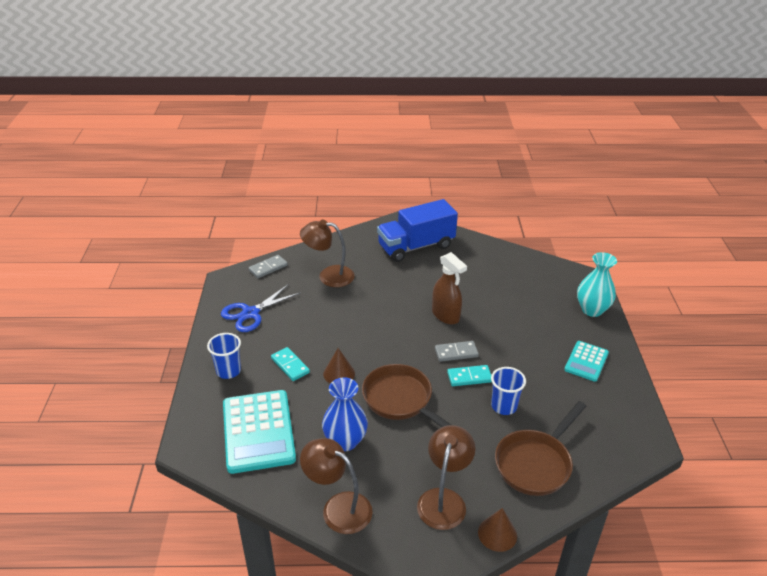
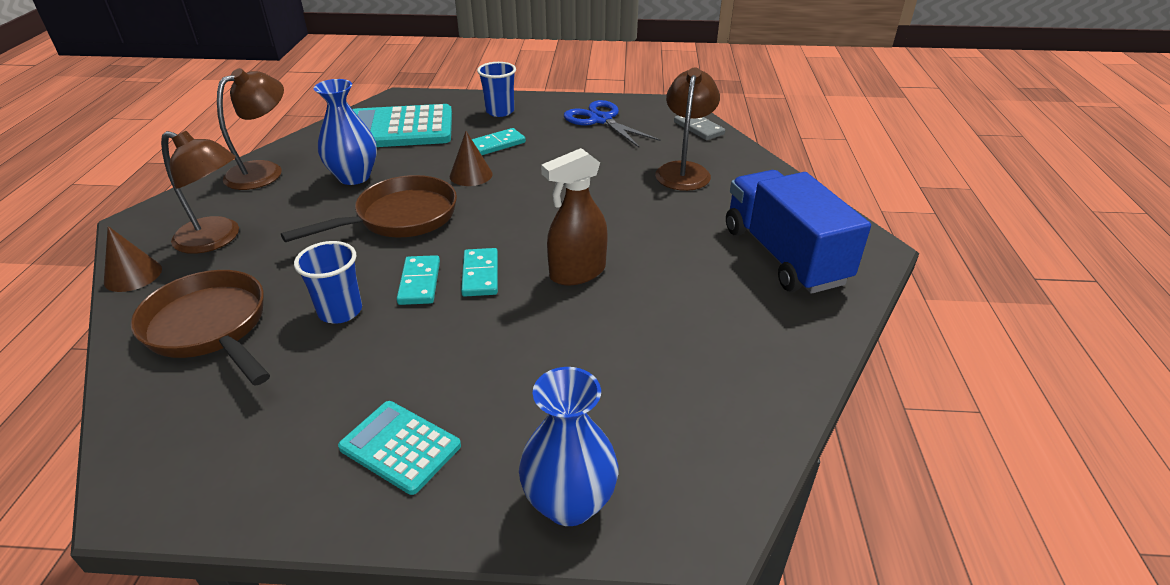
camera: 95 degrees right, 0 degrees up
grey domino [435,341,479,362] -> turquoise domino [461,248,498,297]
turquoise vase [577,252,617,317] -> blue vase [519,367,618,526]

